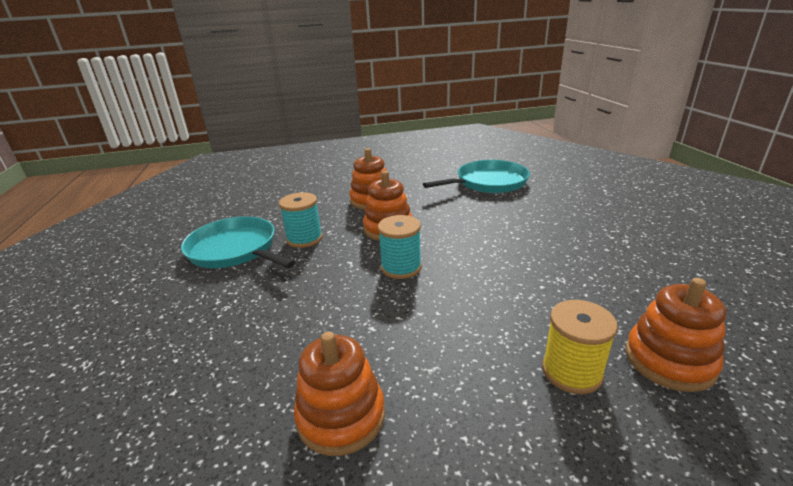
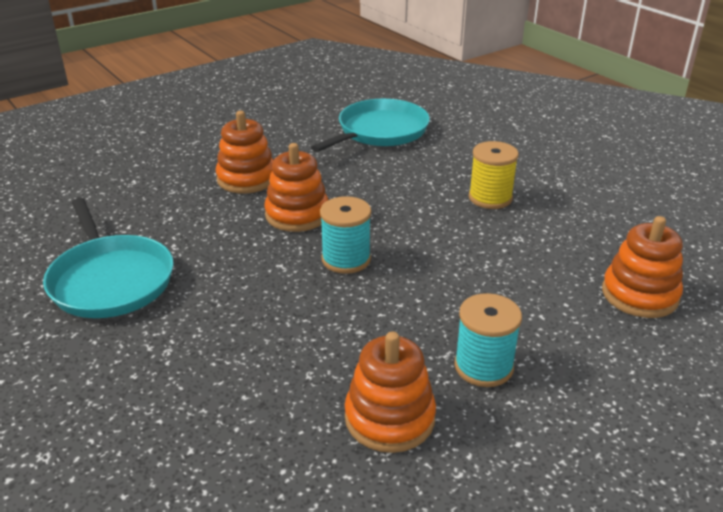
camera: 25 degrees left, 5 degrees up
turquoise pan [181,216,295,268] -> turquoise pan turned 135 degrees counterclockwise [43,198,174,318]
turquoise spool [279,192,323,248] -> turquoise spool moved to [454,293,522,387]
yellow spool [542,300,618,394] -> yellow spool moved to [469,141,519,209]

